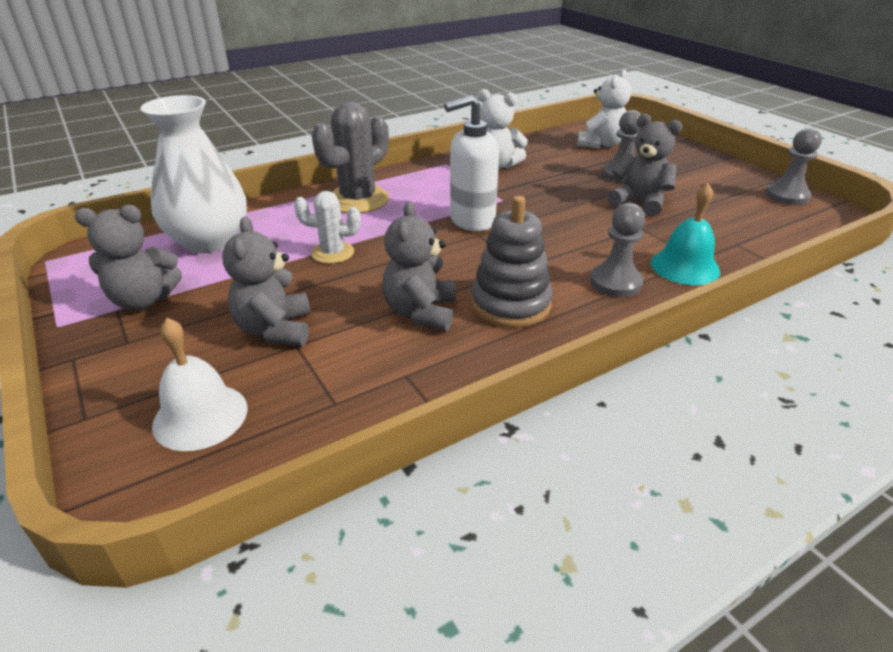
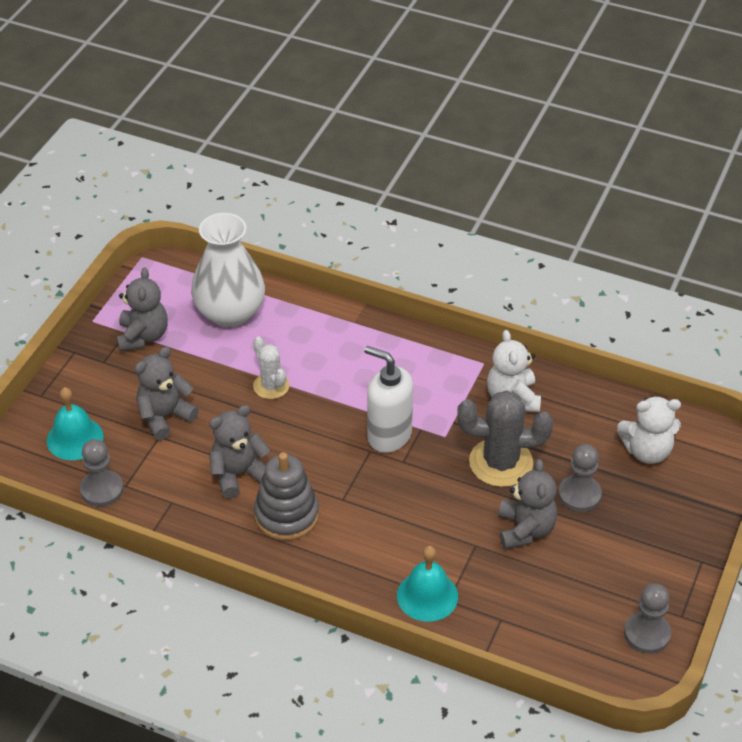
camera: 55 degrees right, 10 degrees up
grey teddy bear [75,205,182,310] -> grey teddy bear turned 135 degrees counterclockwise [117,267,168,352]
white bell [152,318,247,451] -> turquoise bell [47,387,104,460]
grey cactus [311,102,389,213] -> grey cactus moved to [457,390,553,487]
grey pawn [590,203,645,297] -> grey pawn moved to [80,439,124,507]

